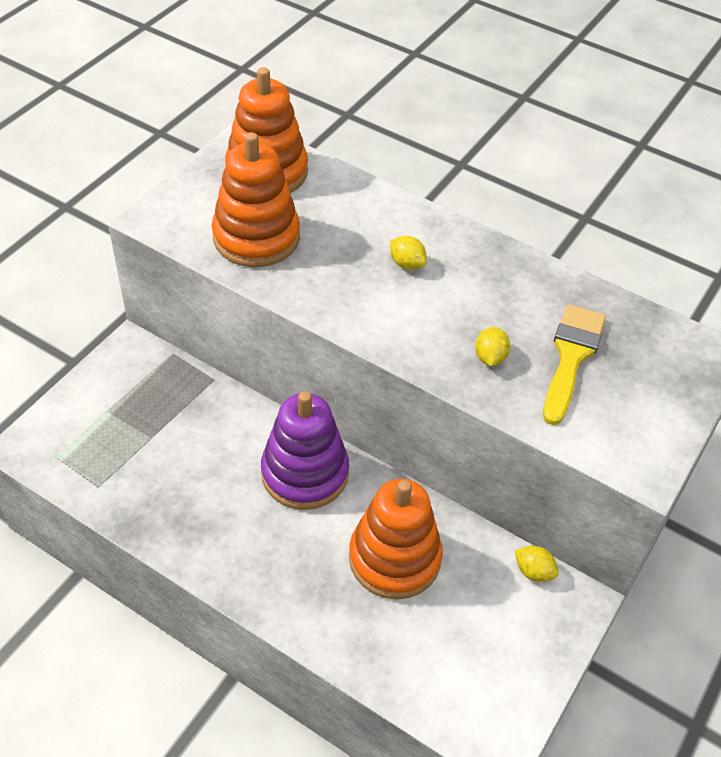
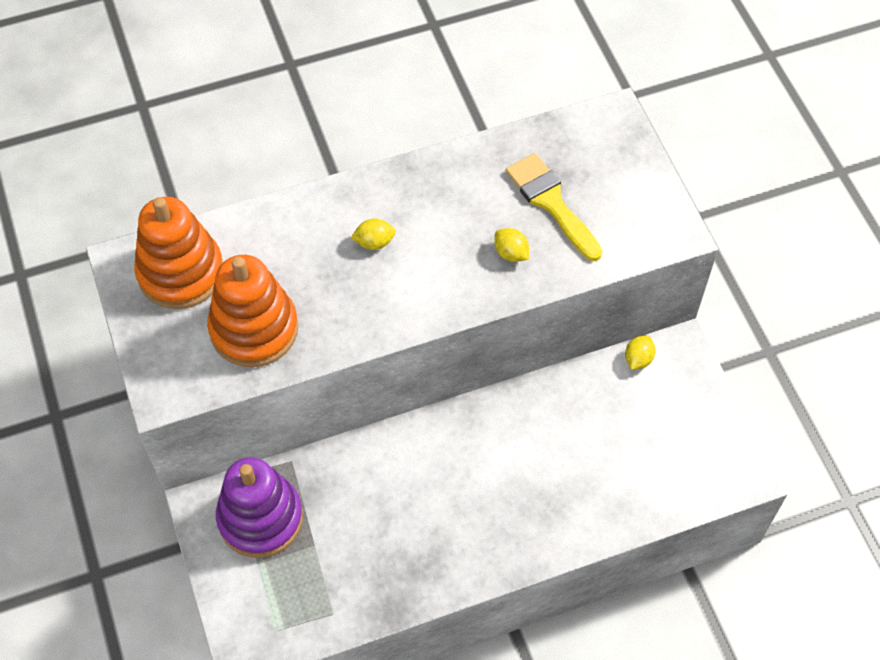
camera: 50 degrees left, 10 degrees up
purple stacking toy [261,391,349,510] -> purple stacking toy moved to [216,457,303,558]
orange stacking toy [349,479,443,599] -> none
yellow lemon [515,546,559,582] -> yellow lemon turned 45 degrees counterclockwise [625,335,655,370]

